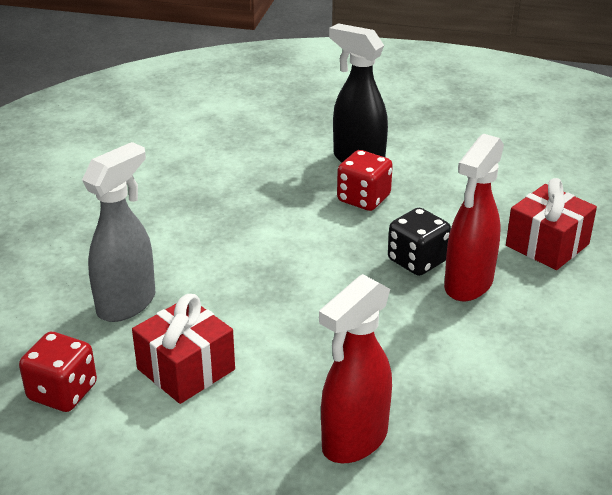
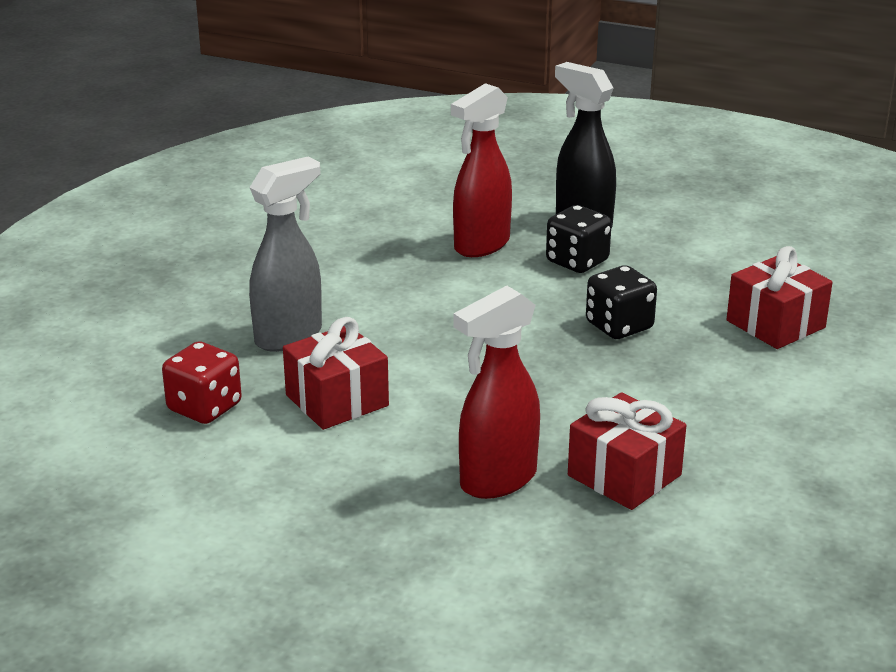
camera: 10 degrees right, 5 degrees down
red dice [337,150,393,211] -> black dice [546,205,612,273]
red spray bottle [444,134,504,301] -> red spray bottle moved to [451,83,512,257]
none -> red gift [568,392,686,510]

